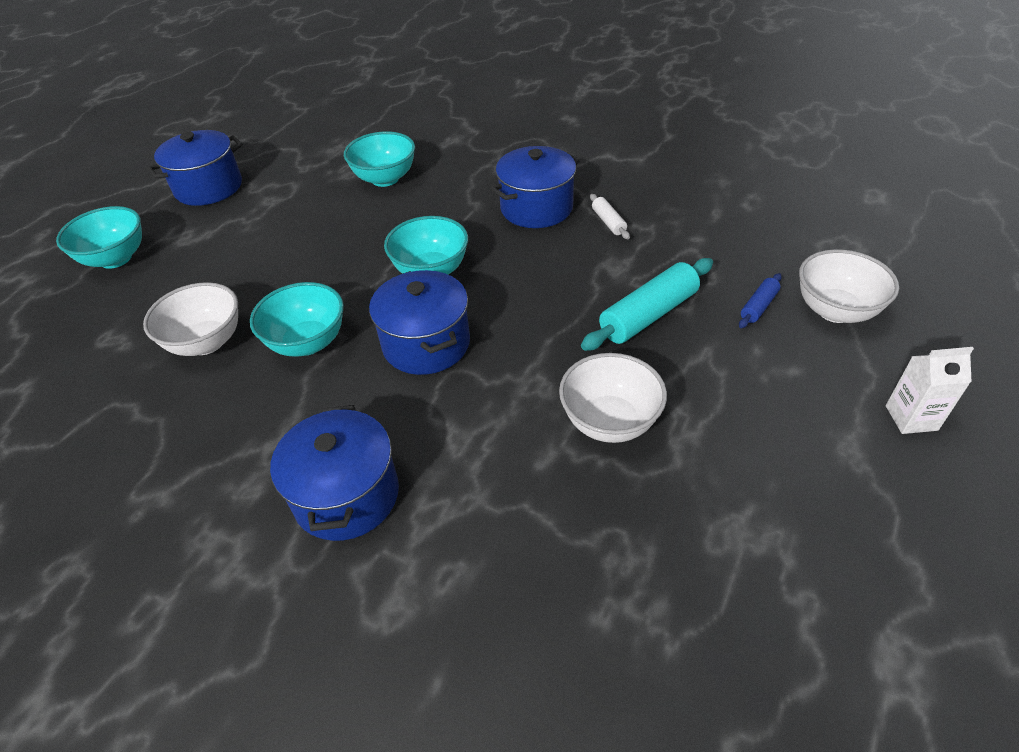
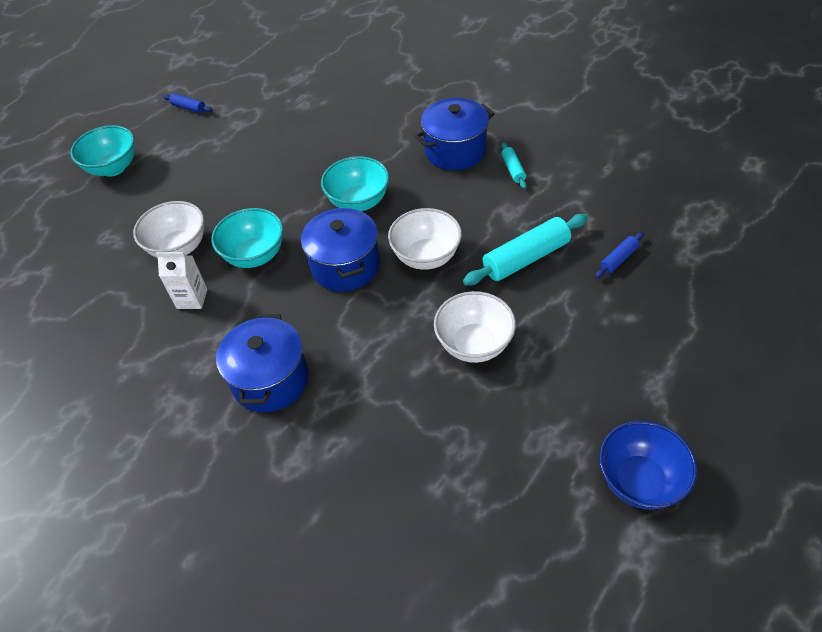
camera: 10 degrees right, 5 degrees up
blue pot [147,130,243,206] -> blue rolling pin [163,93,212,113]
turquoise bowl [344,131,415,187] -> none
white rolling pin [590,194,630,239] -> turquoise rolling pin [501,142,527,189]
white bowl [799,249,899,323] -> white bowl moved to [388,208,462,270]
white carton [886,347,974,434] -> white carton moved to [156,252,207,309]
none -> blue bowl [599,420,698,510]

